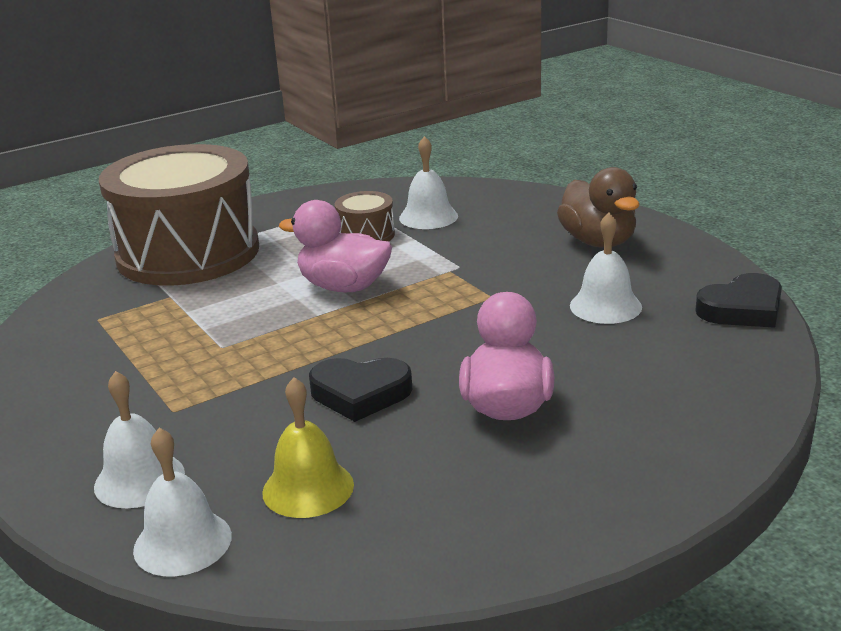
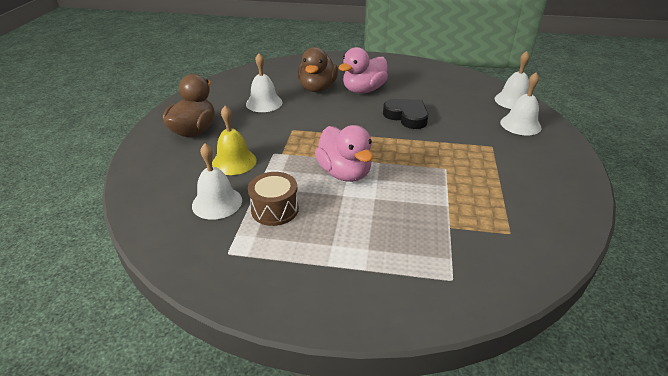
camera: 140 degrees left, 10 degrees up
brown drum [99,144,259,286] -> none
yellow bell [262,377,354,518] -> yellow bell moved to [212,106,257,175]
black heart [695,273,782,328] -> none
none -> brown duck [298,47,338,92]

